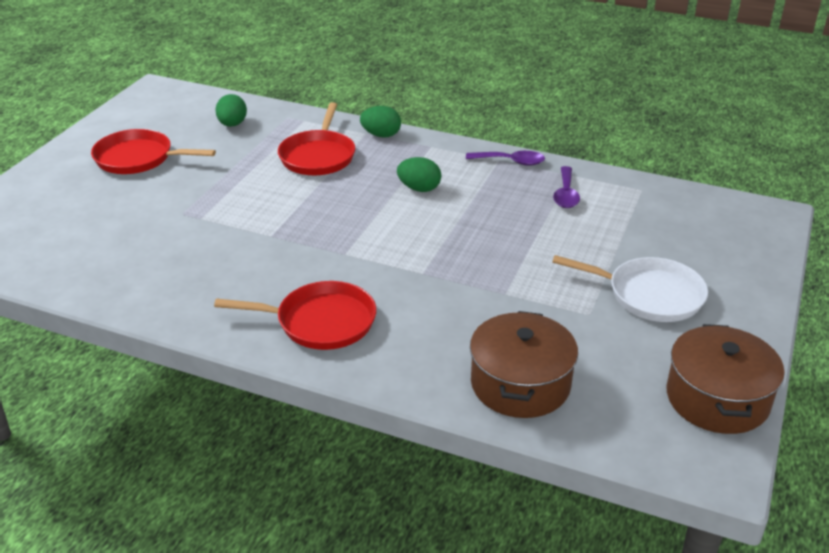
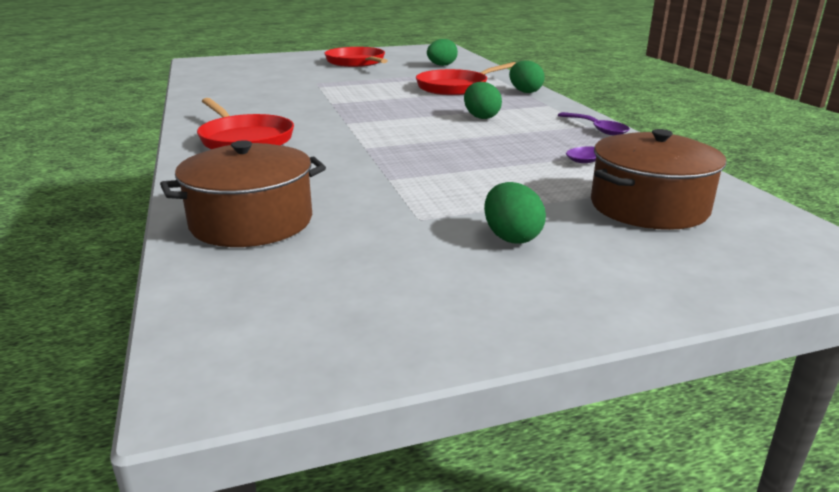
camera: 50 degrees right, 10 degrees down
white pan [552,255,708,322] -> green egg [484,182,546,244]
brown pot [667,324,785,434] -> brown pot moved to [591,129,727,230]

